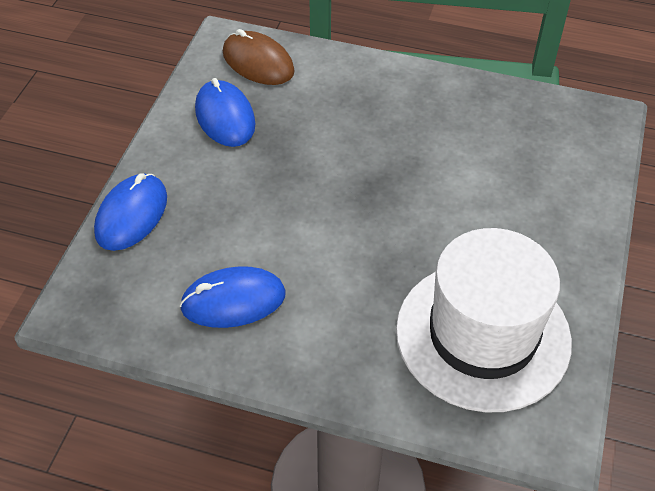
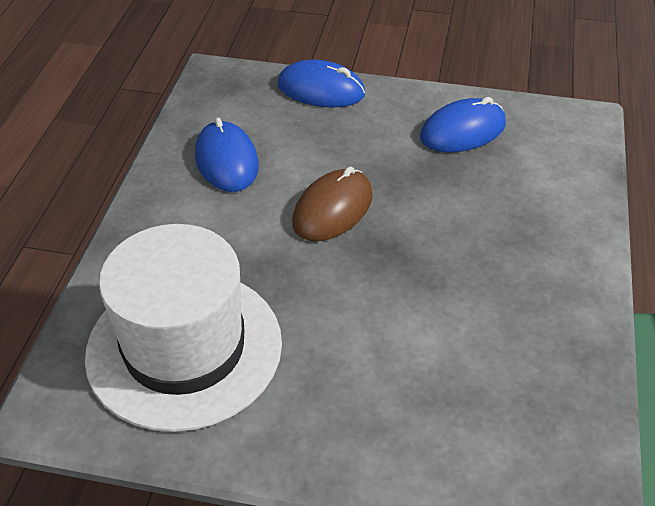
camera: 85 degrees right, 5 degrees down
brown mouse [223,29,295,85] -> brown mouse moved to [292,167,373,241]

